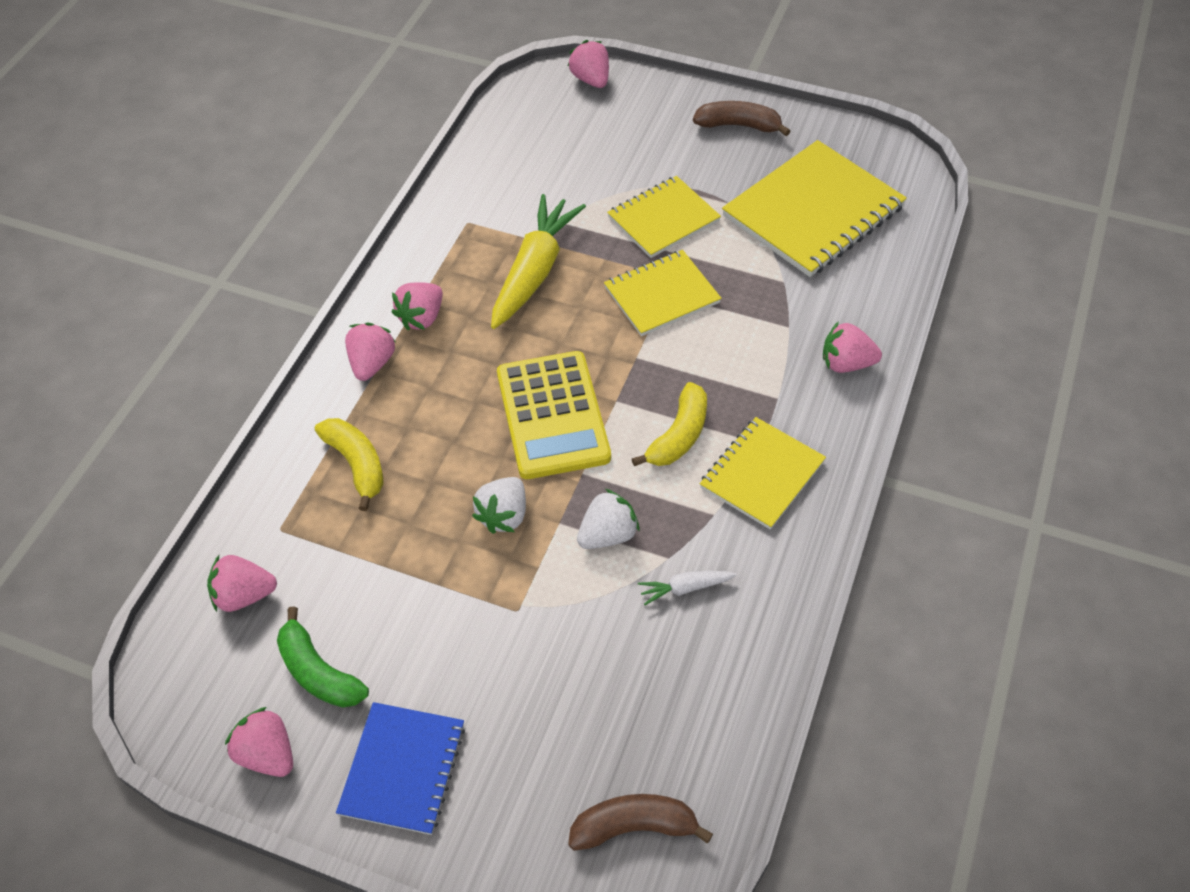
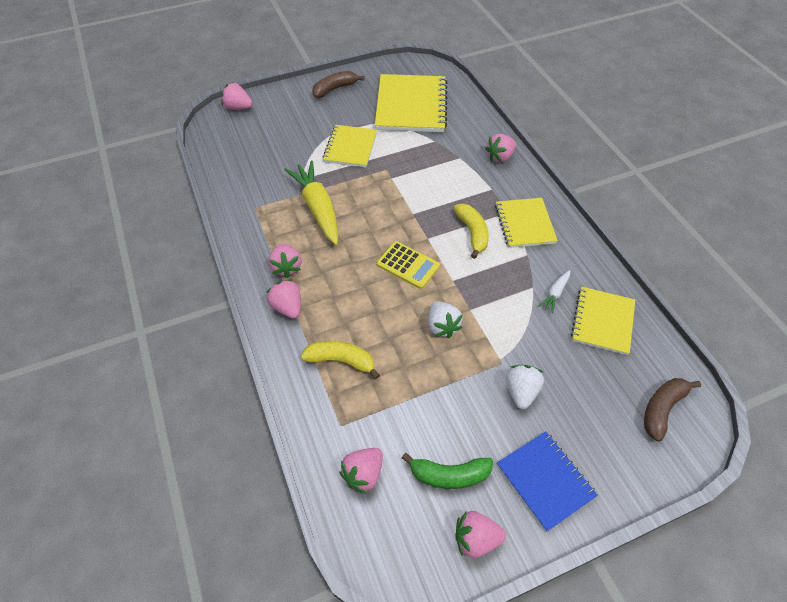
camera: 45 degrees left, 0 degrees up
yellow calculator [497,351,611,479] -> yellow calculator [377,241,440,289], size x0.63
white strawberry [577,489,640,549] -> white strawberry moved to [506,365,544,409]
yellow notebook [604,250,722,336] -> yellow notebook moved to [571,287,635,355]

